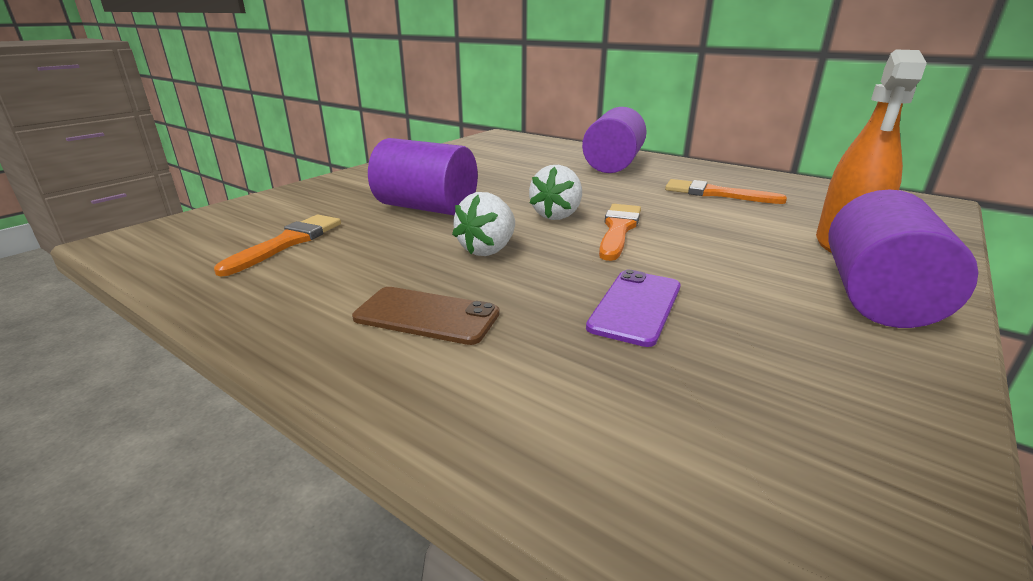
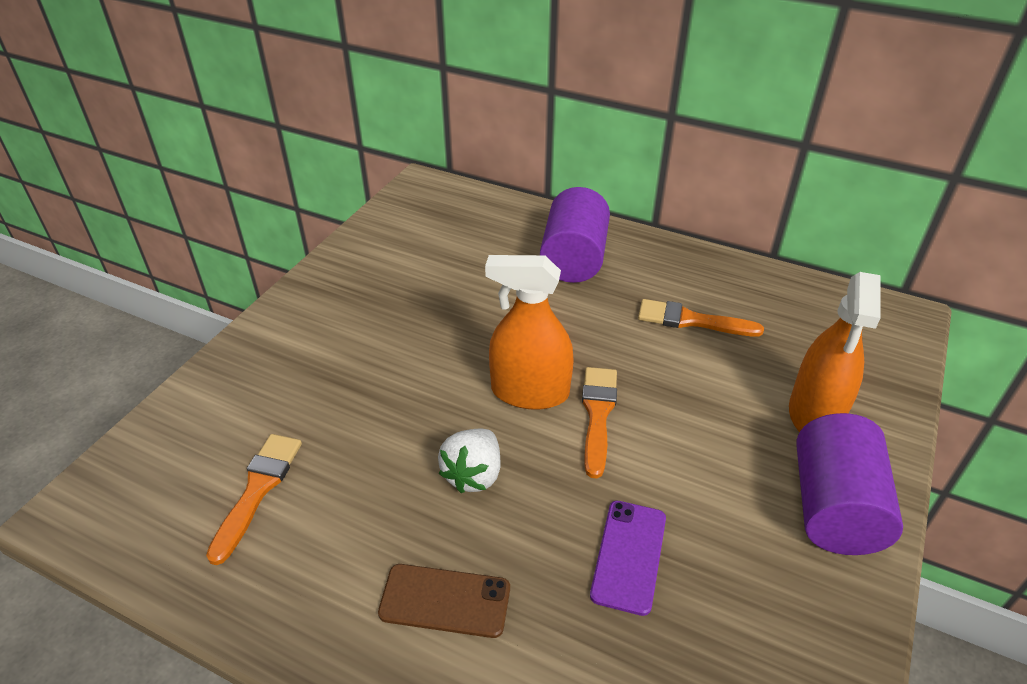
camera: 10 degrees left, 15 degrees up
purple cylinder [368,138,478,216] -> none
white strawberry [529,165,582,220] -> orange spray bottle [485,255,574,410]

